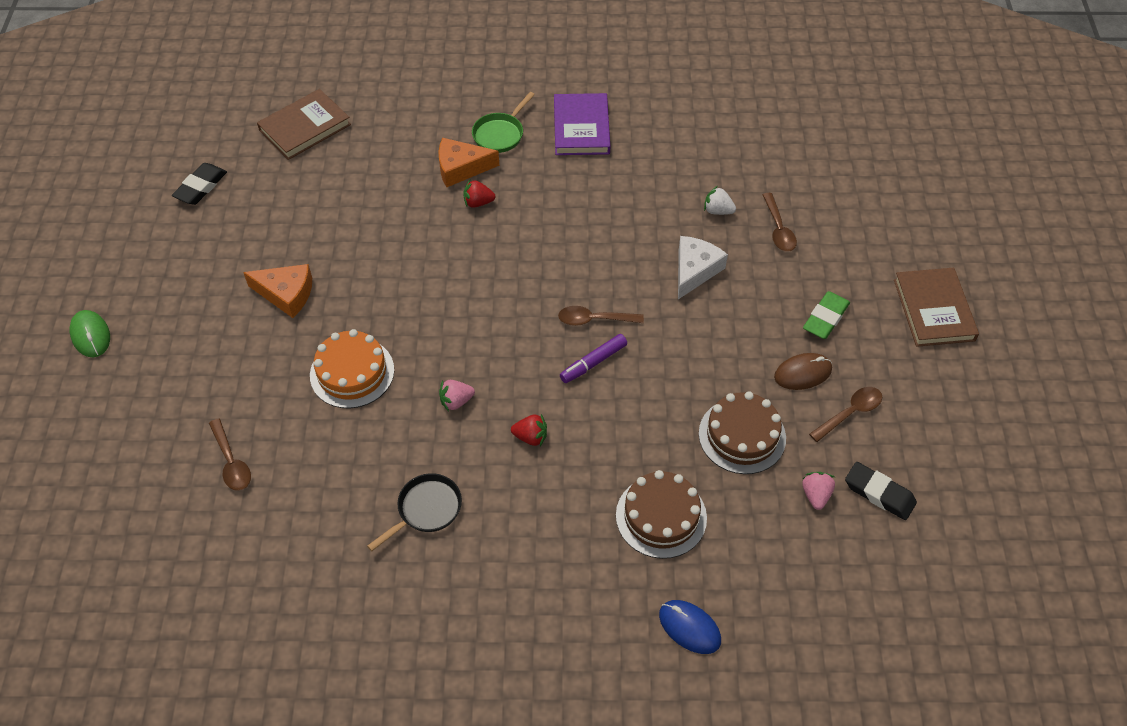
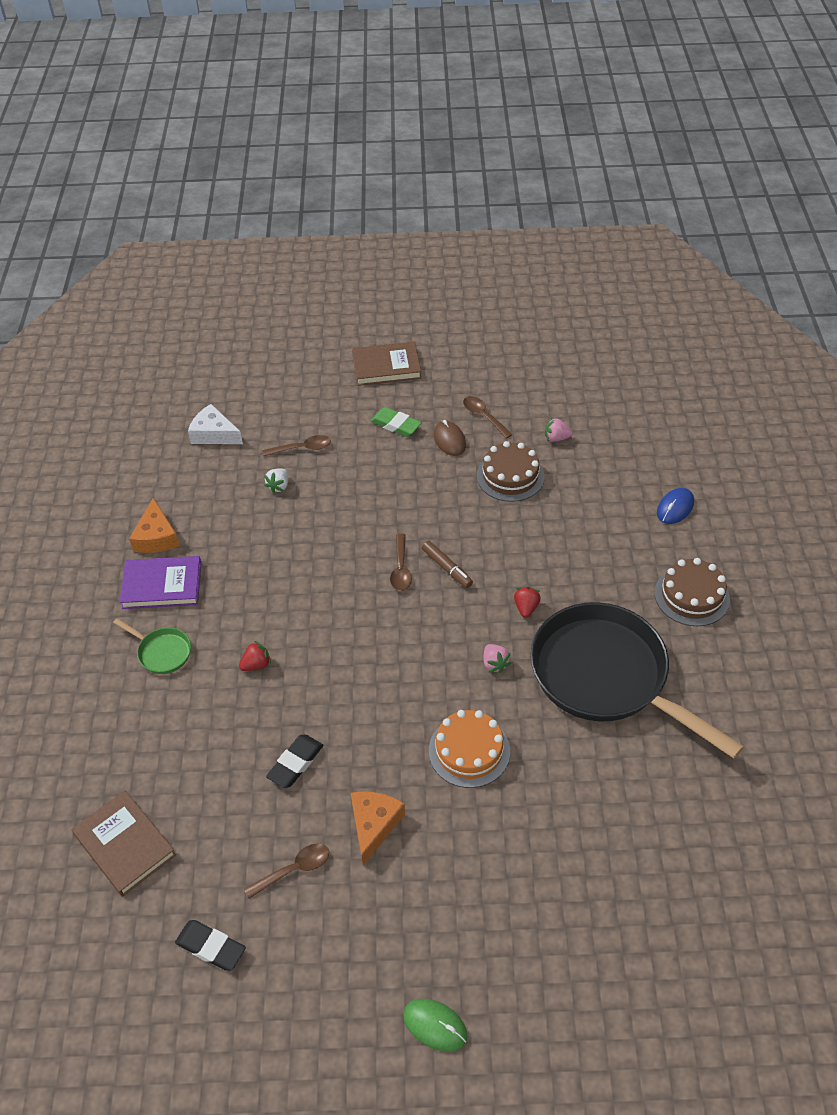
camera: 90 degrees left, 5 degrees down
green mouse [70,310,110,357] -> green mouse turned 60 degrees clockwise [403,998,468,1052]
brown spoon [209,418,251,491] -> brown spoon moved to [244,844,329,899]
black pan [367,473,462,551] -> black pan [530,602,744,759], size x2.48
orange cheese [439,138,499,187] -> orange cheese moved to [129,498,179,553]
red strawberry [463,180,495,208] -> red strawberry turned 120 degrees counterclockwise [239,641,271,671]
purple marker [560,334,627,383] -> brown marker [422,541,473,588]
brown cake [616,470,707,559] -> brown cake moved to [655,558,730,626]
white cheese [678,236,728,299] -> white cheese moved to [188,404,243,444]
black eraser [845,462,917,520] -> black eraser moved to [266,734,323,788]

